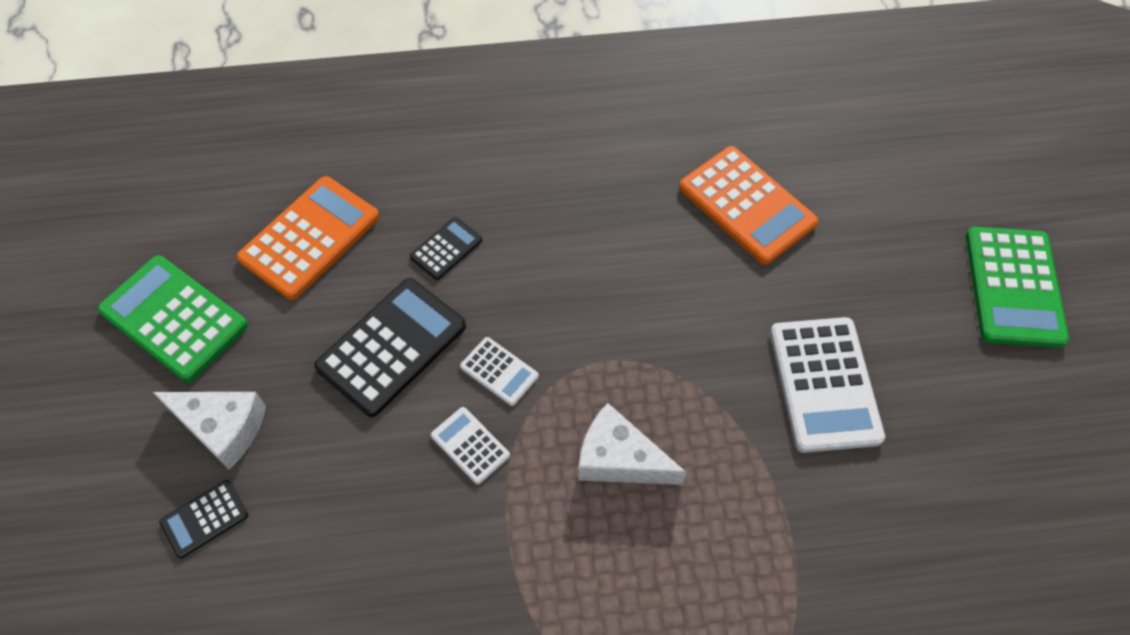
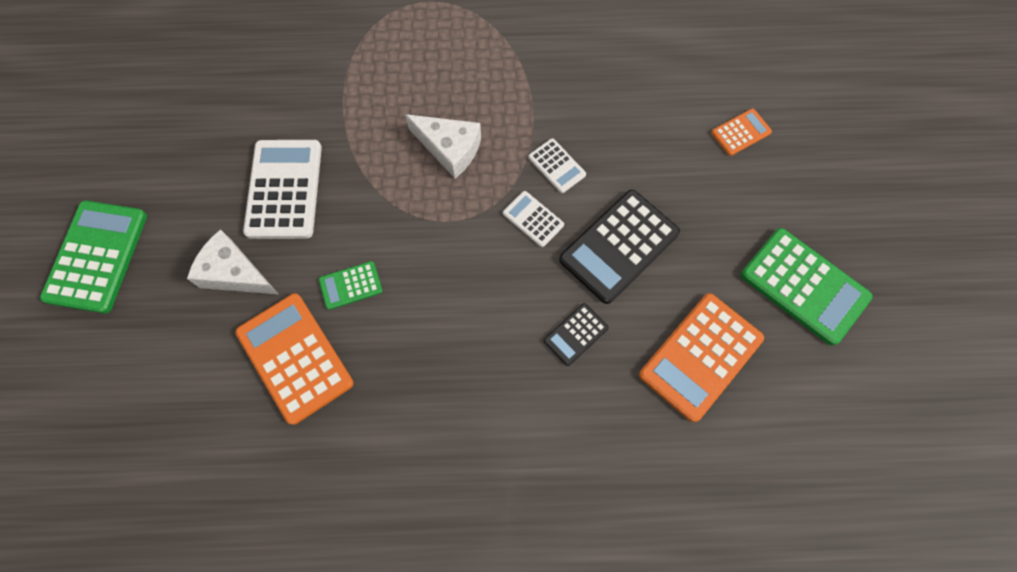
camera: 175 degrees left, 10 degrees up
white cheese [153,392,266,470] -> white cheese moved to [187,229,278,294]
black calculator [159,480,248,559] -> orange calculator [711,109,772,156]
none -> green calculator [319,261,382,310]

